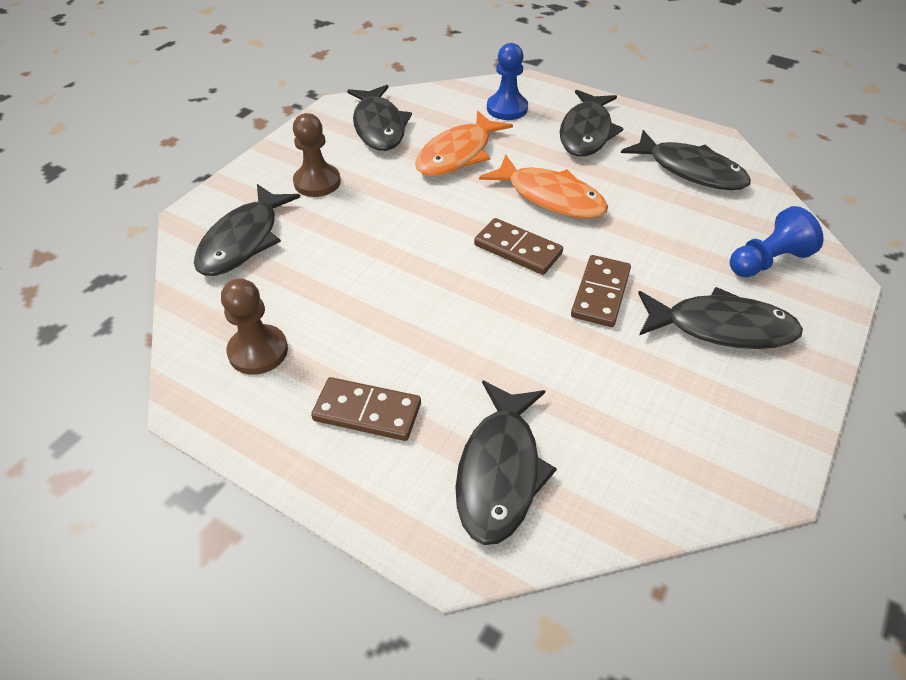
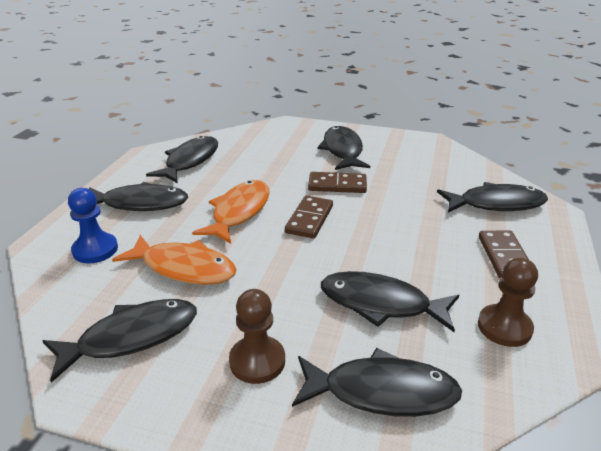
camera: 105 degrees left, 15 degrees down
blue pawn [730,206,824,277] -> none
none -> black fish [321,271,459,332]

